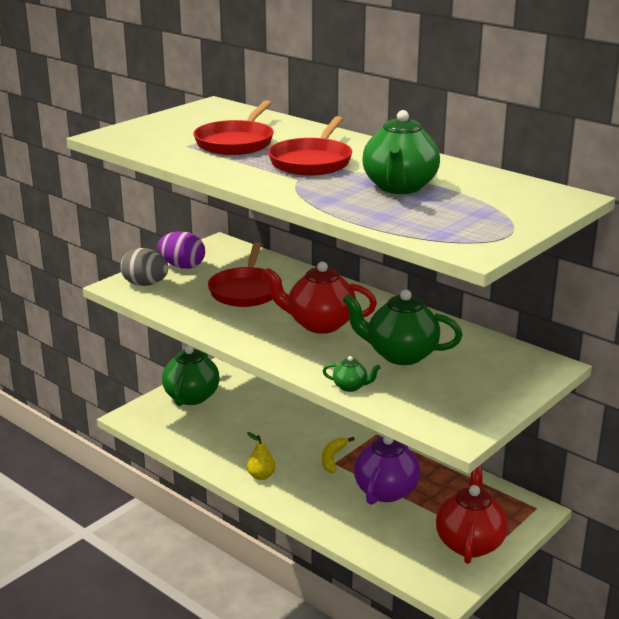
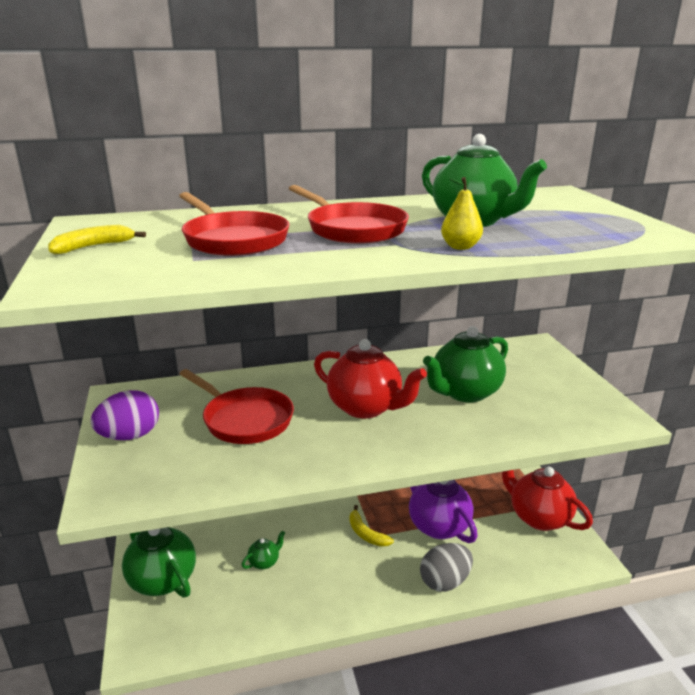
camera: 55 degrees left, 0 degrees up
grey egg [120,248,168,286] -> grey egg moved to [420,543,473,592]
yellow pear [247,432,275,480] -> yellow pear moved to [441,177,483,250]
red teapot [263,262,377,334] -> red teapot turned 105 degrees counterclockwise [314,339,427,418]
green teapot [323,356,381,392] -> green teapot moved to [242,531,285,569]
none -> yellow banana [48,225,146,254]

